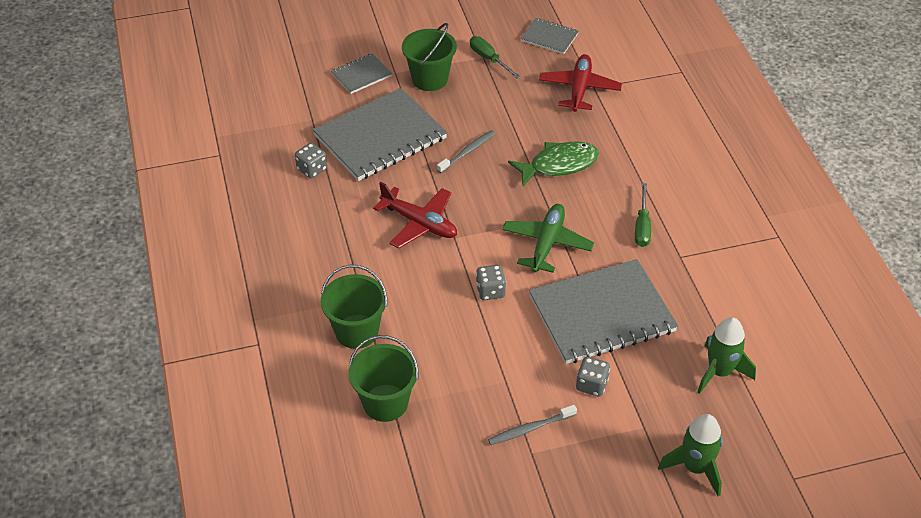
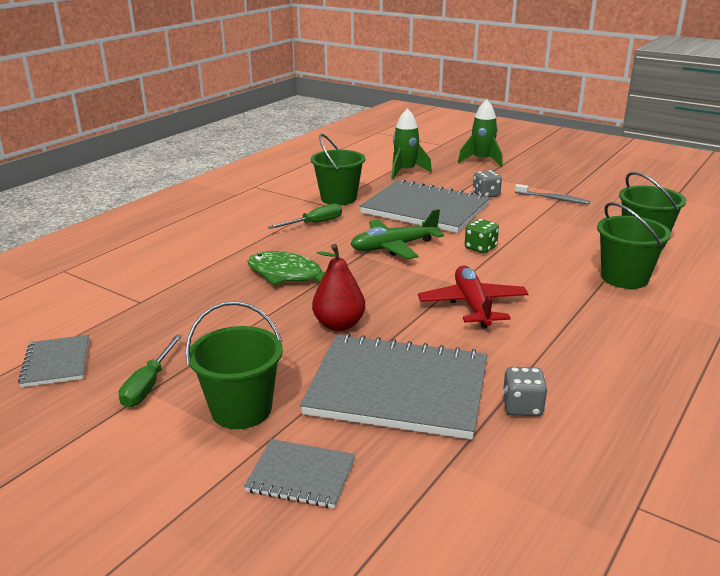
camera: 130 degrees left, 20 degrees down
grey toothbrush [437,130,496,173] -> red pear [312,244,365,331]
grey dice [476,265,506,300] -> green dice [465,219,499,253]
red plane [539,54,622,112] -> none
none -> green bucket [311,134,365,205]

